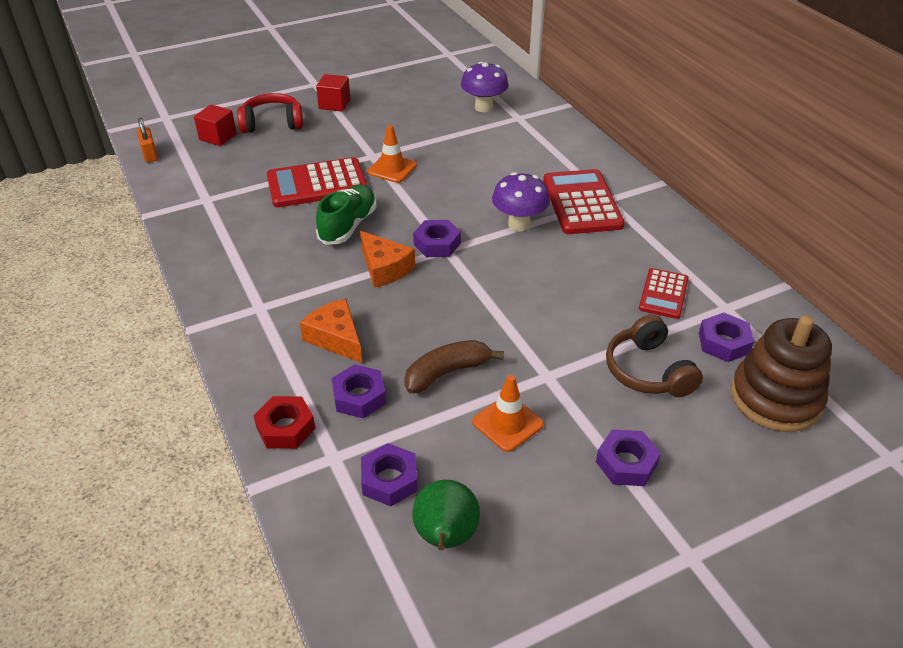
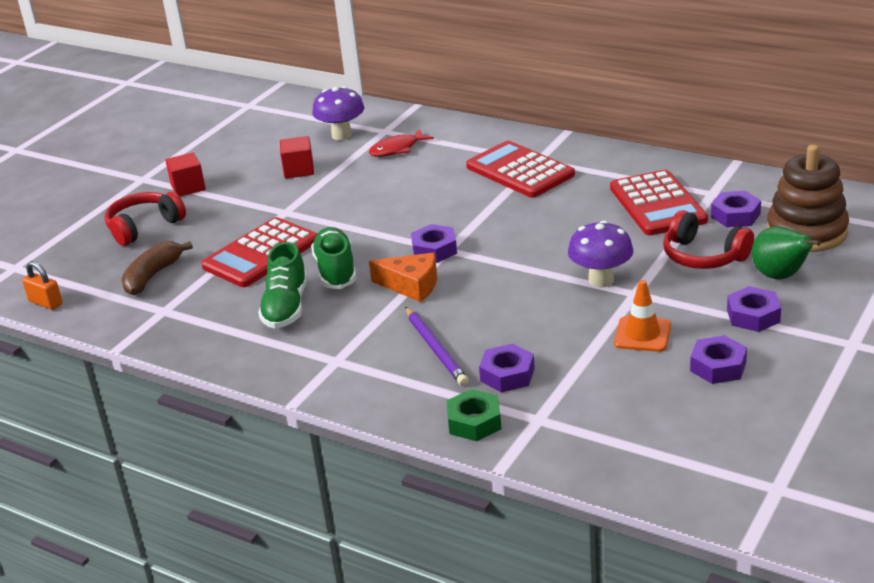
camera: 30 degrees left, 10 degrees down
red cube [194,104,237,146] -> red cube moved to [280,136,314,179]
red nut [253,396,315,449] -> green nut [446,389,501,441]
orange cheese [300,298,362,363] -> purple pencil [405,307,469,386]
purple nut [361,443,418,506] -> purple nut moved to [690,335,747,384]
orange traffic cone [367,125,417,183] -> none
brown banana [404,340,504,394] -> brown banana moved to [121,241,193,295]
green pear [412,480,480,551] -> green pear moved to [752,226,821,280]
purple mushroom [492,172,550,231] -> purple mushroom moved to [568,220,633,287]
brown headphones [606,314,703,397] -> red headphones [663,210,754,269]
red calculator [639,268,689,319] -> red calculator [610,170,708,235], size x1.70
none -> green shoe [258,242,307,329]
none -> red fish [369,129,434,157]

